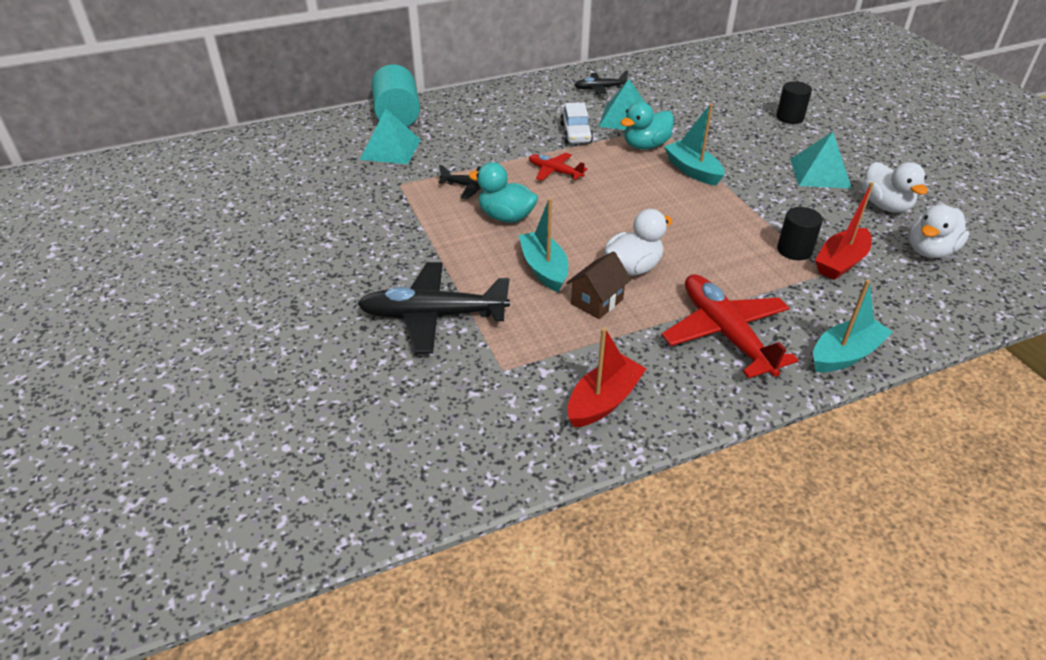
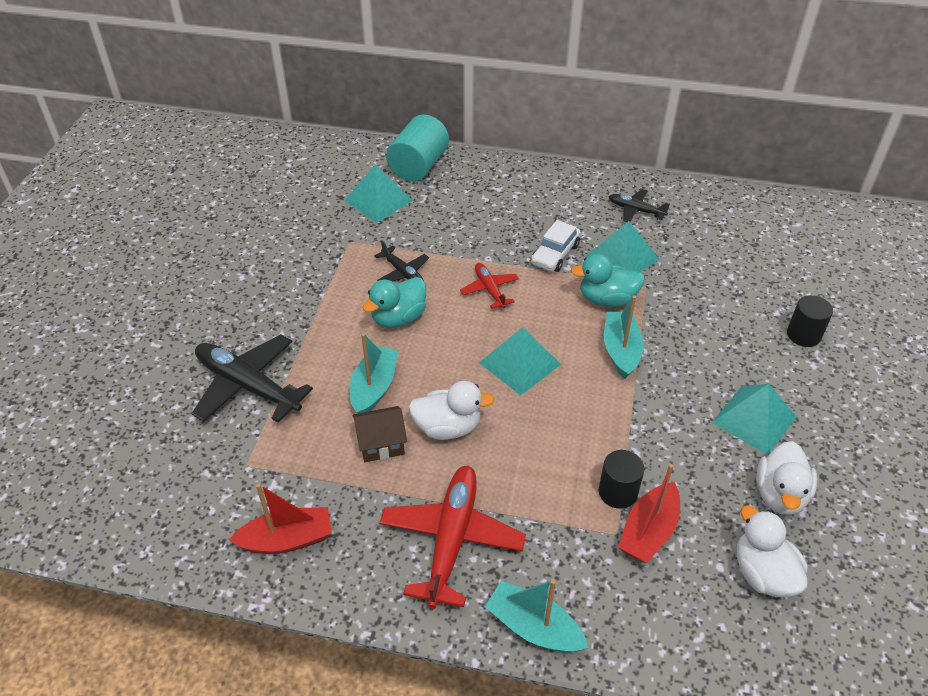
camera: 35 degrees right, 5 degrees up
turquoise duck [469,162,538,223] -> turquoise duck turned 105 degrees counterclockwise [362,277,426,328]
turquoise boat [813,280,893,372] -> turquoise boat turned 150 degrees counterclockwise [485,579,589,653]
red boat [815,182,874,280] -> red boat turned 45 degrees counterclockwise [618,464,680,563]
white duck [910,204,969,258] -> white duck turned 75 degrees clockwise [737,506,807,597]
none -> turquoise pyramid [479,327,561,395]

